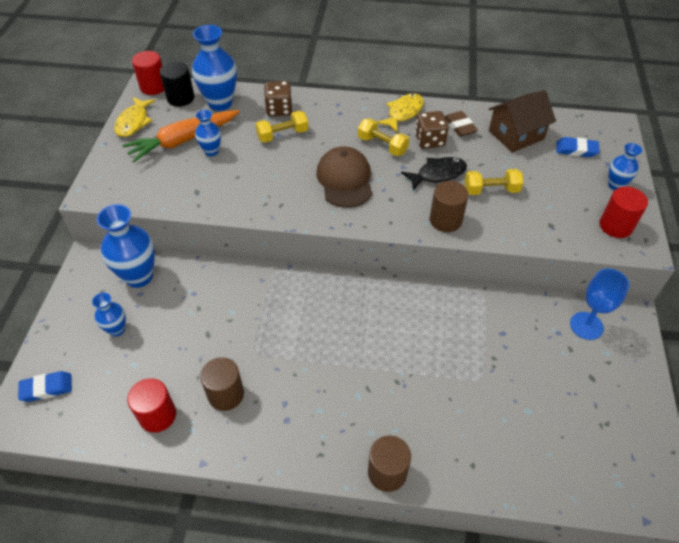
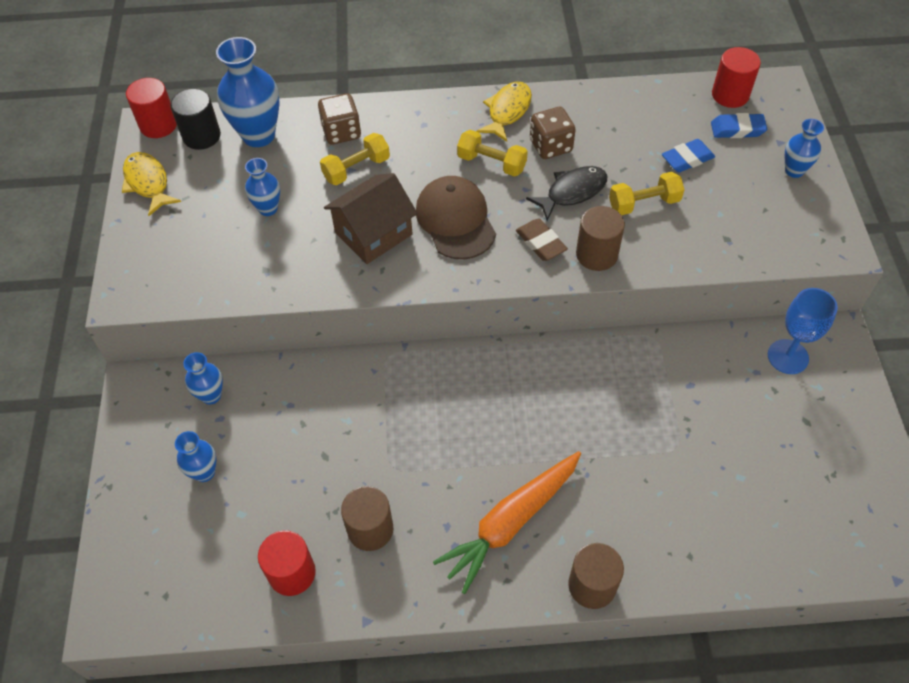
camera: 10 degrees left, 5 degrees up
blue eraser [18,371,72,402] -> blue eraser moved to [662,139,715,172]
blue vase [96,204,155,288] -> blue vase [183,352,223,405], size x0.55
yellow fish [114,97,156,137] -> yellow fish turned 150 degrees clockwise [122,152,181,216]
orange carrot [122,110,240,163] -> orange carrot moved to [433,451,581,594]
brown eraser [445,111,478,136] -> brown eraser moved to [516,219,568,261]
brown house [489,90,556,152] -> brown house moved to [324,173,418,264]
red cylinder [599,186,648,238] -> red cylinder moved to [712,47,761,108]

